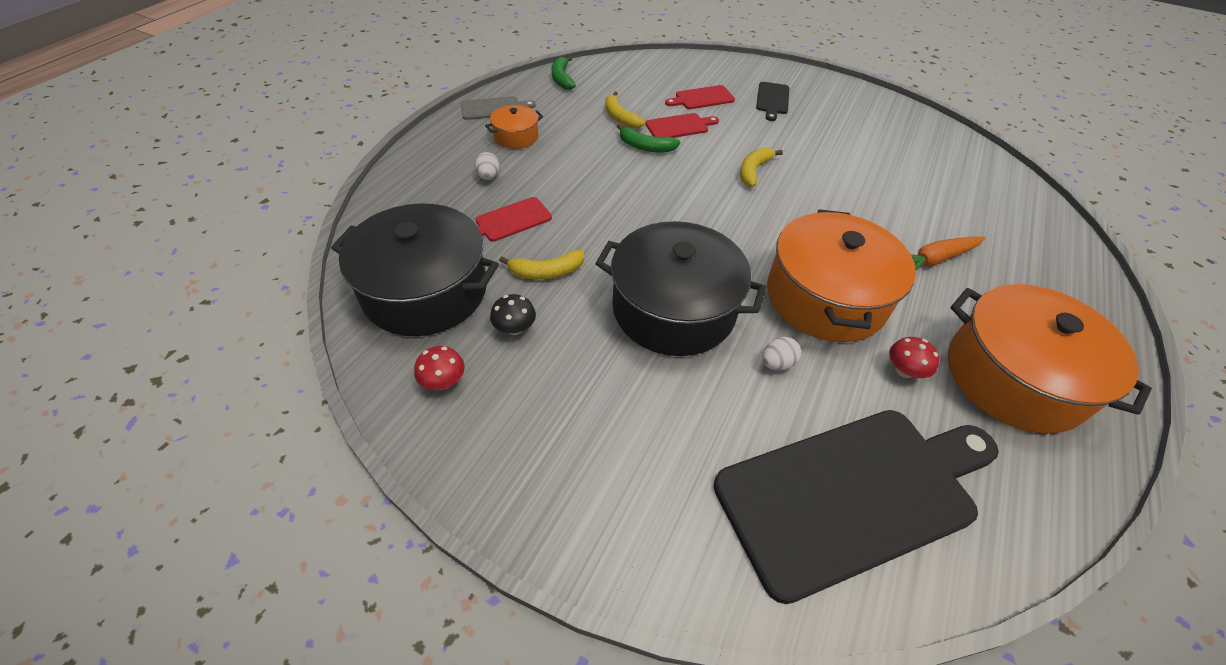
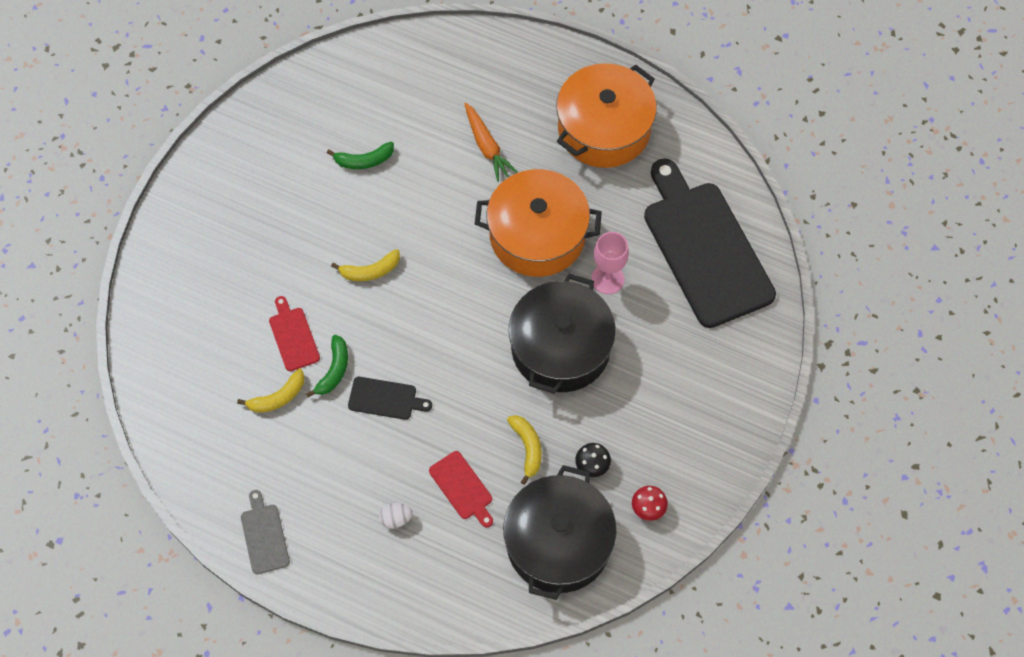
camera: 90 degrees left, 15 degrees up
orange pot [485,105,543,149] -> none
green banana [552,56,576,90] -> green banana moved to [327,142,394,169]
red cutting board [665,85,735,109] -> none
yellow banana [740,147,783,187] -> yellow banana turned 45 degrees counterclockwise [331,249,400,281]
black cutting board [756,82,789,121] -> black cutting board moved to [348,377,432,420]
white egg [762,337,801,370] -> pink goblet [591,232,629,294]
red mushroom [889,337,940,378] -> none

